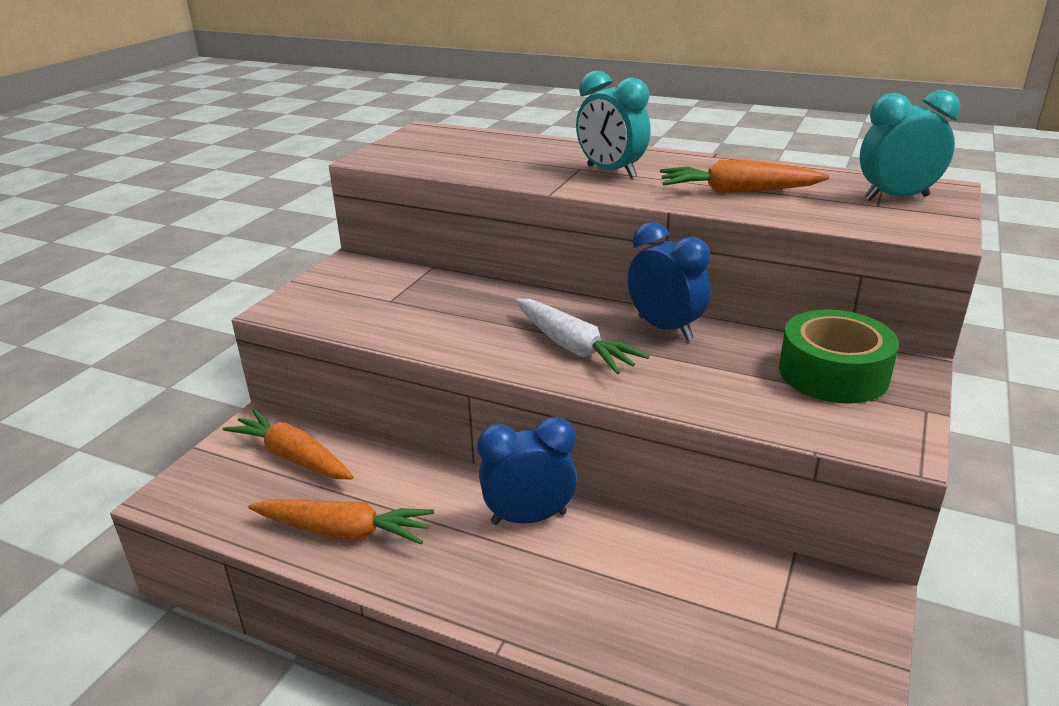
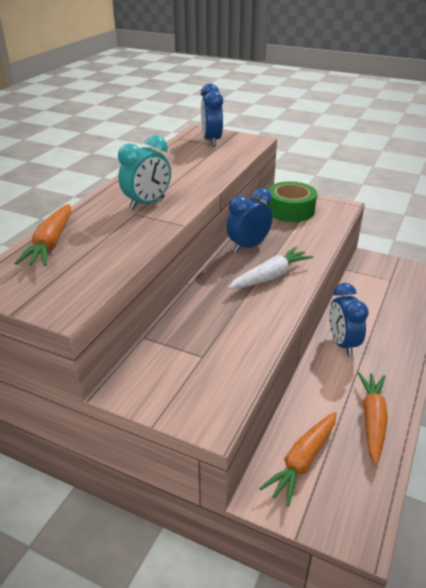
camera: 90 degrees left, 5 degrees up
orange carrot [660,160,829,193] -> orange carrot moved to [14,204,71,266]
turquoise clock [860,90,961,201] -> blue clock [201,83,223,146]

